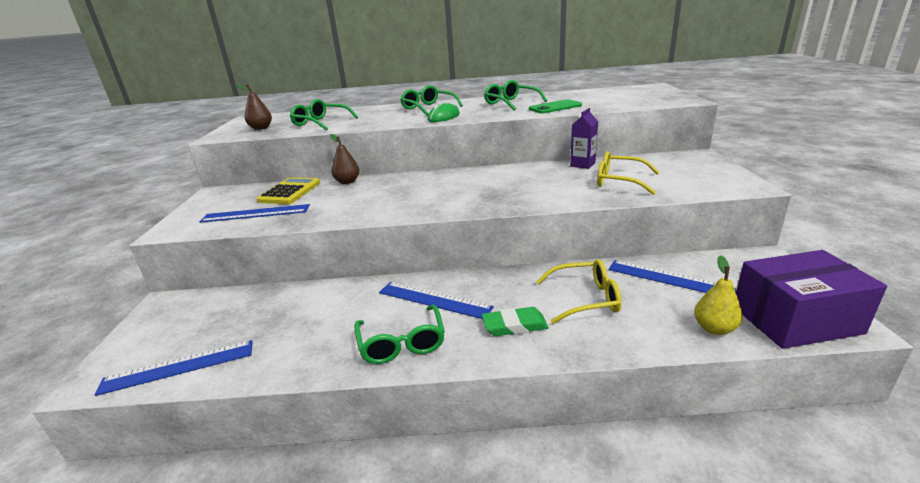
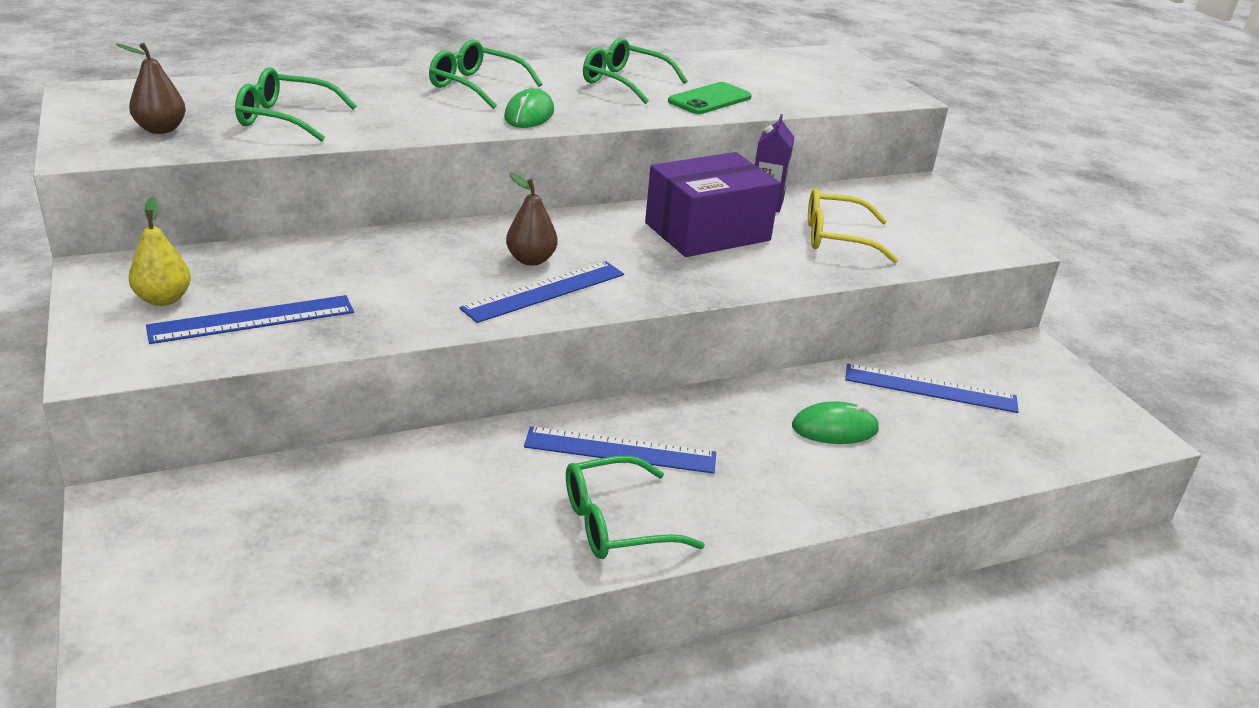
camera: 25 degrees left, 5 degrees up
blue ruler [95,340,253,396] -> blue ruler moved to [459,261,624,323]
yellow calculator [257,177,320,204] -> none
brown pear [330,134,359,184] -> brown pear moved to [506,172,558,266]
green glasses [354,305,445,364] -> green glasses turned 105 degrees clockwise [566,456,705,559]
green eraser [482,307,549,336] -> none
yellow glasses [536,259,622,324] -> green mouse [792,401,879,444]
yellow pear [694,256,743,335] -> yellow pear moved to [128,197,191,306]
purple box [736,250,887,349] -> purple box moved to [645,152,780,257]

